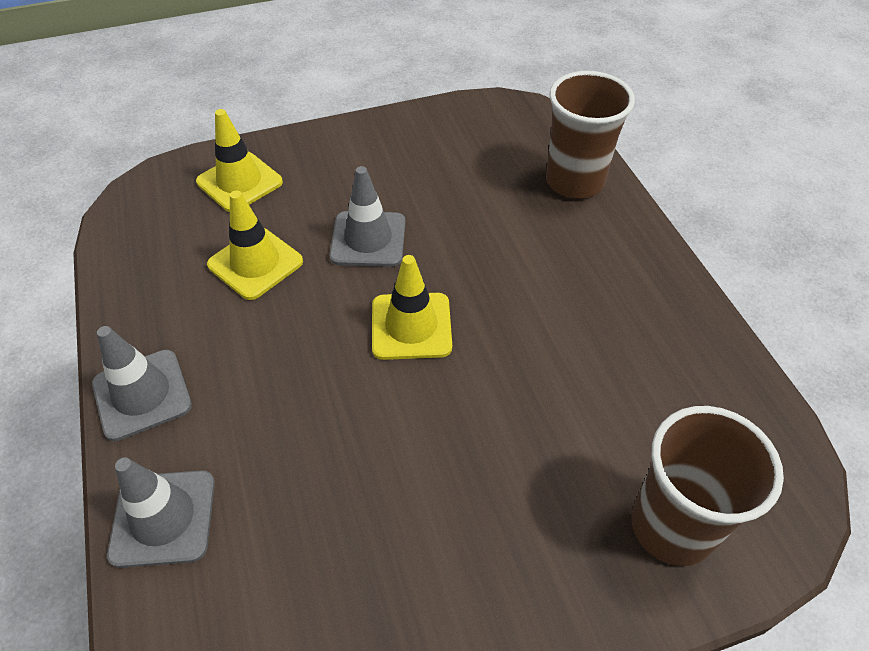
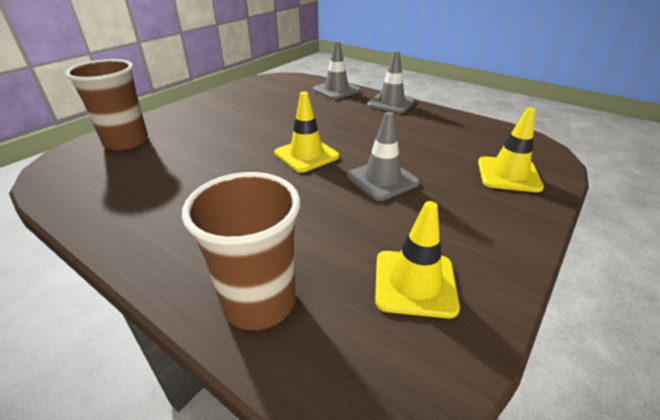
camera: 145 degrees right, 15 degrees down
yellow traffic cone [207,191,303,300] -> yellow traffic cone moved to [375,201,460,318]

